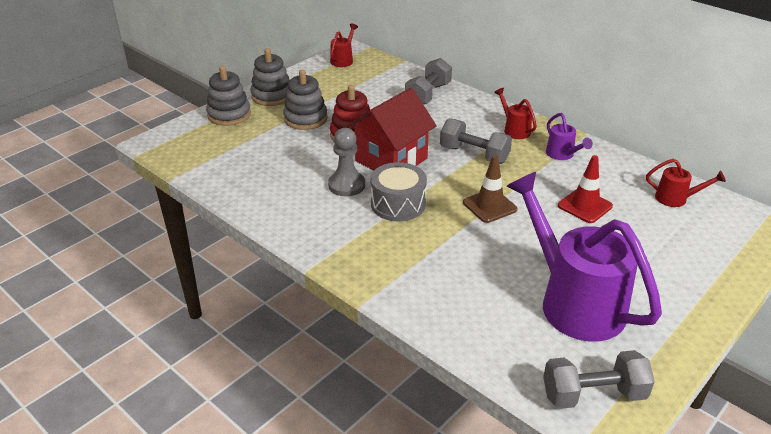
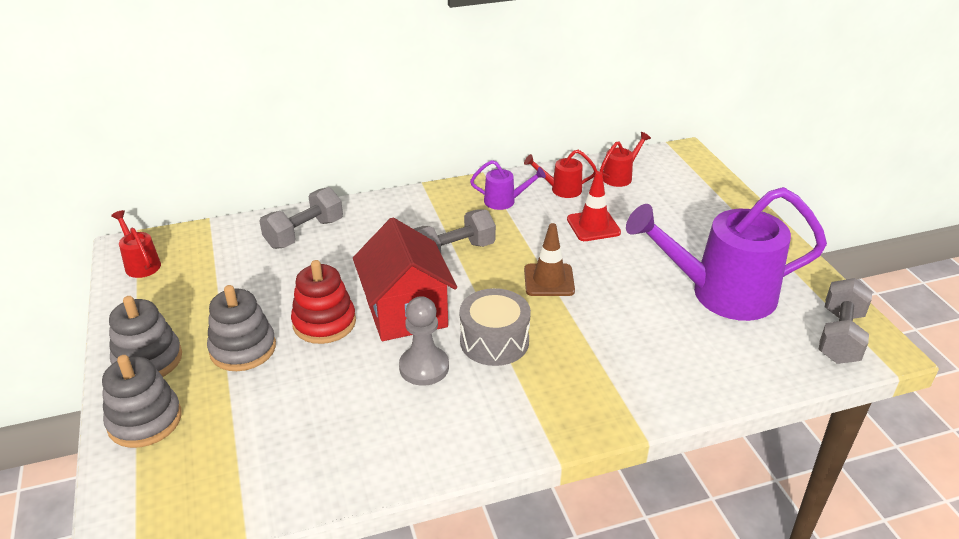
camera: 60 degrees left, 0 degrees up
grey dumbbell [405,58,452,104] -> grey dumbbell turned 75 degrees clockwise [260,187,343,249]
red watering can [494,88,537,139] -> red watering can moved to [524,150,597,198]

